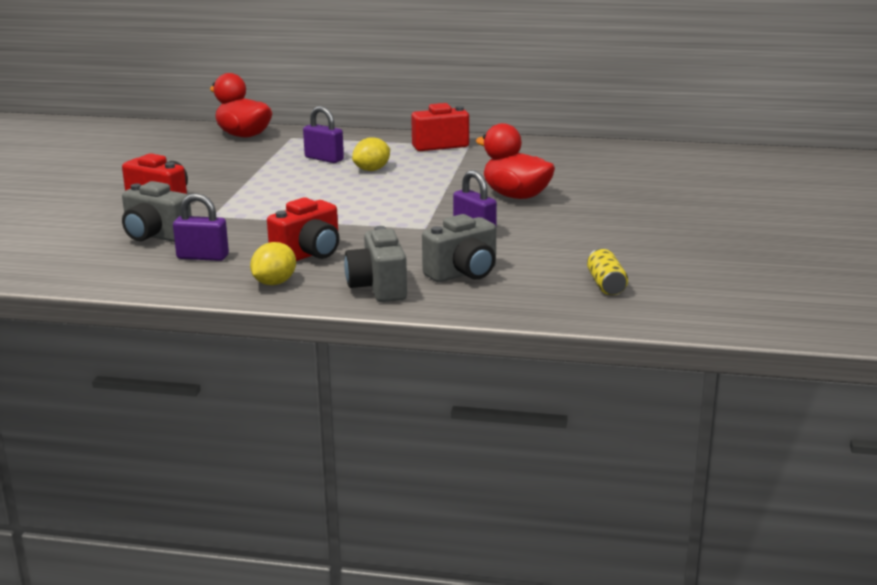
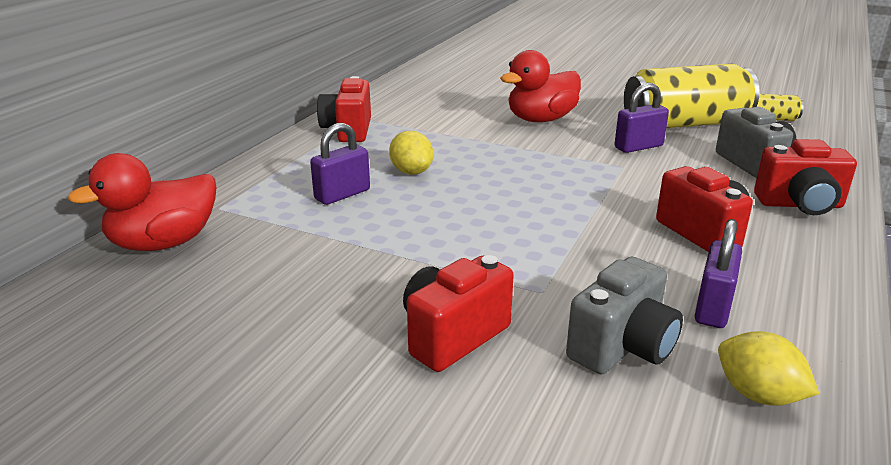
camera: 75 degrees left, 5 degrees up
yellow lemon [250,242,296,285] -> yellow lemon moved to [718,331,819,406]
grey camera [344,226,407,302] -> red camera [754,139,857,215]
none -> yellow can [624,64,760,128]

